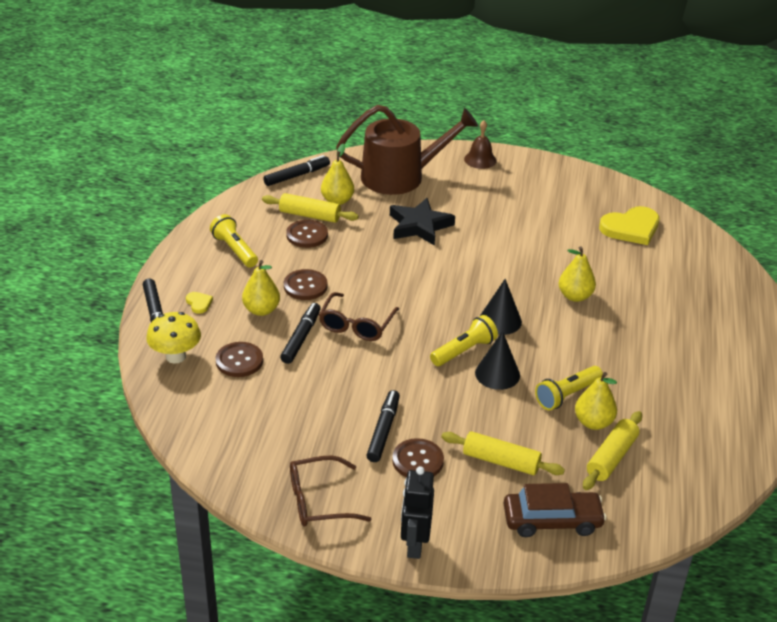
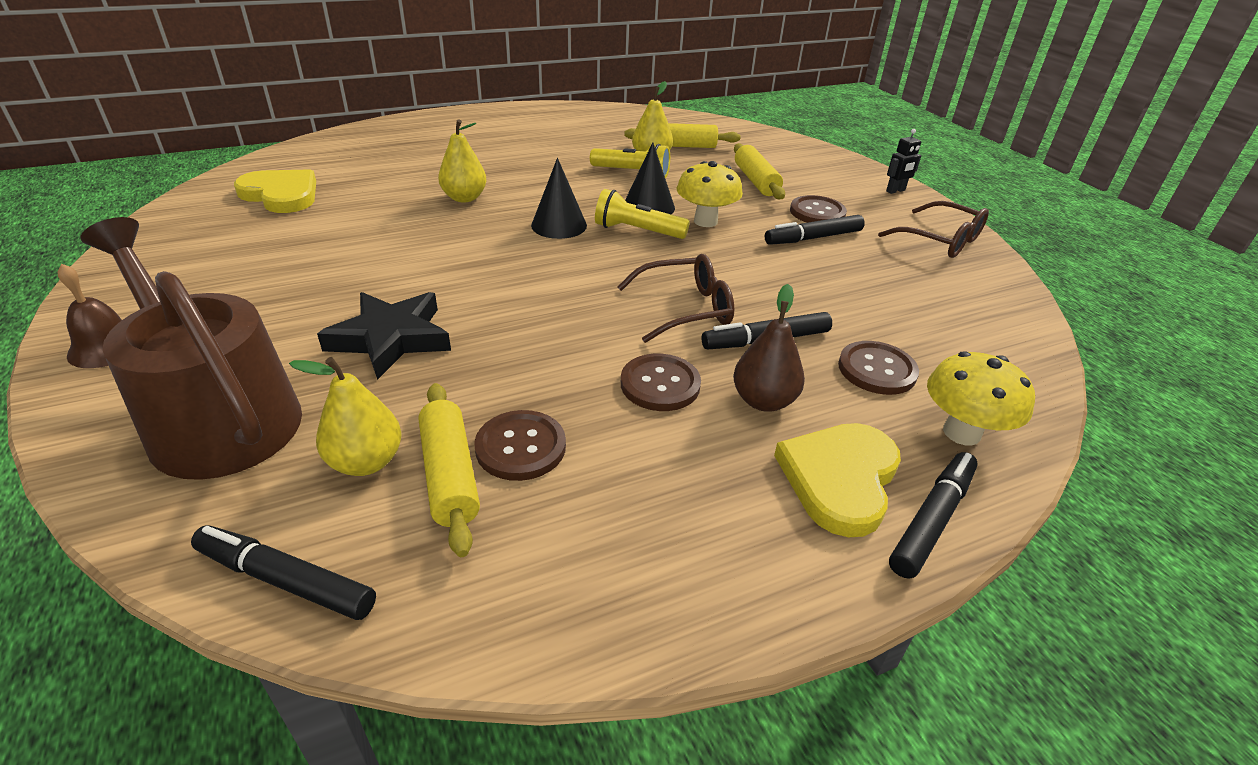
camera: 125 degrees left, 0 degrees up
yellow heart [186,292,213,314] -> yellow heart [774,423,901,537], size x2.24
yellow flashlight [210,214,258,268] -> none
yellow pear [242,260,280,316] -> brown pear [733,284,805,411]
black robot [401,466,434,559] -> black robot [886,129,922,194], size x0.60
brown car [504,483,607,537] -> none
none -> yellow mushroom [677,161,743,227]

